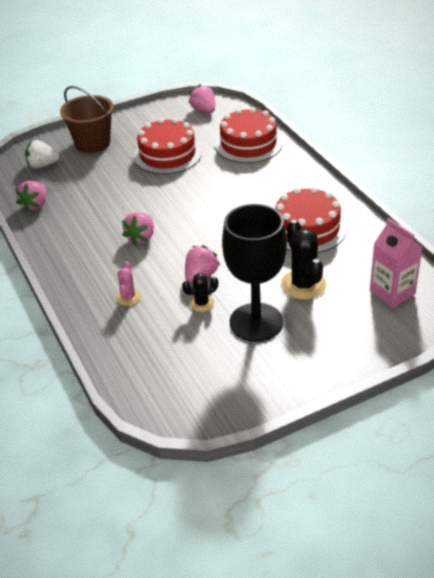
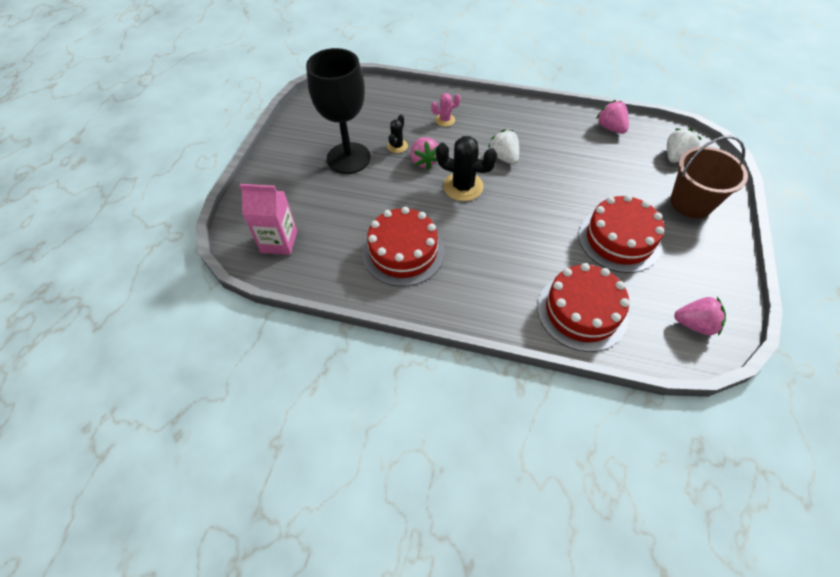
camera: 130 degrees right, 15 degrees up
pink cactus [116,261,141,306] -> pink cactus turned 60 degrees counterclockwise [431,93,461,127]
pink strawberry [122,212,154,245] -> white strawberry [488,130,519,165]
black cactus [281,220,326,300] -> black cactus moved to [436,136,497,201]

